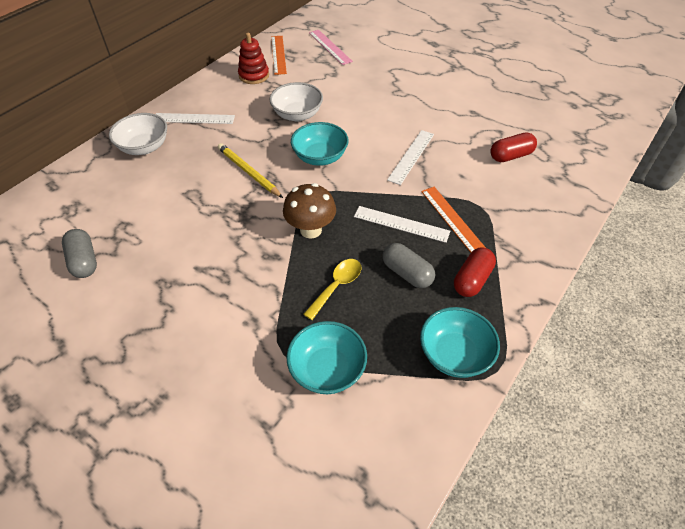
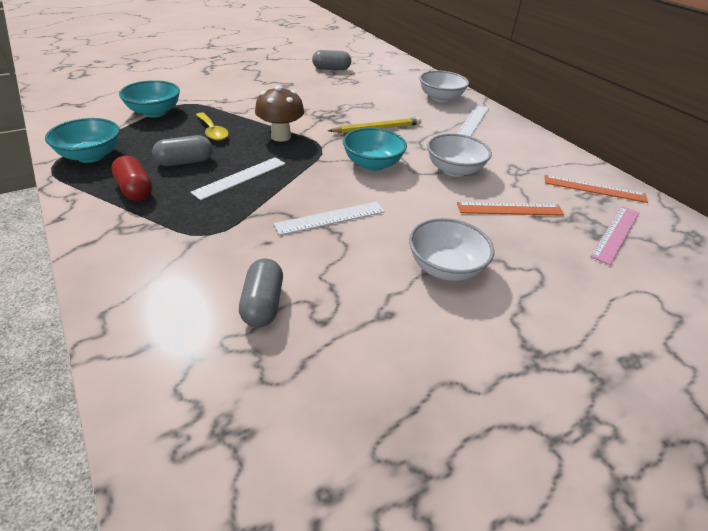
camera: 110 degrees right, 10 degrees down
red stacking toy [238,33,269,84] -> none
pink ruler [309,30,353,65] -> pink ruler turned 45 degrees counterclockwise [590,206,639,265]
white ruler [387,130,434,185] -> white ruler turned 75 degrees counterclockwise [274,202,385,235]
orange ruler [421,187,486,252] -> orange ruler moved to [457,202,564,216]
red capsule [490,132,537,162] -> grey capsule [239,258,283,327]
none -> white bowl [409,218,494,281]

